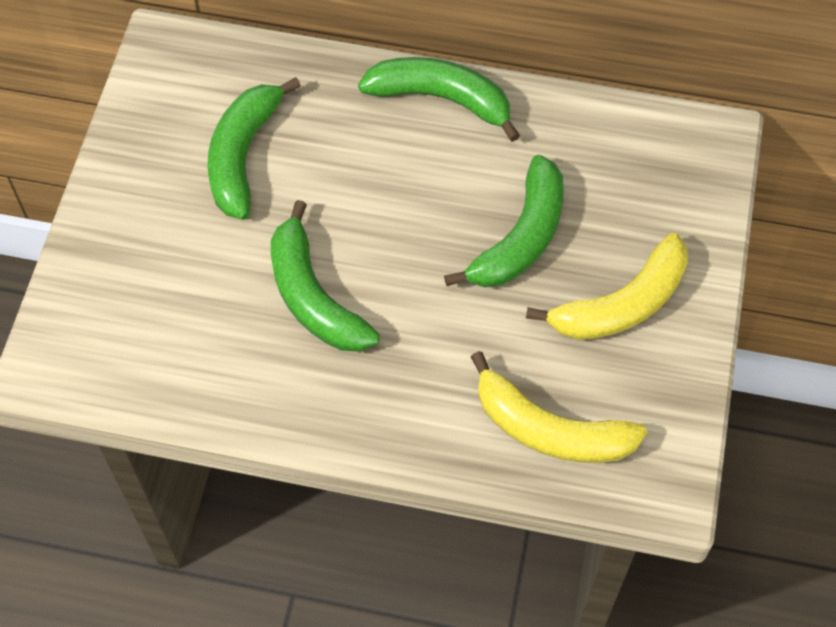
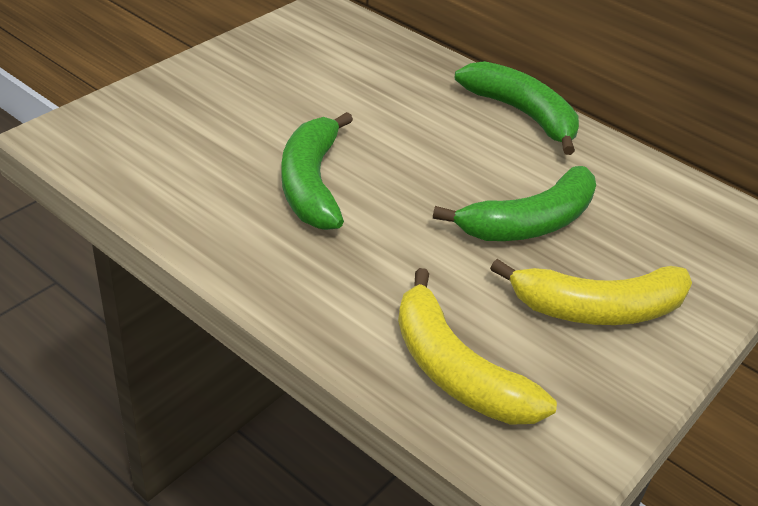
camera: 25 degrees right, 20 degrees down
green banana [208,77,301,220] -> none

